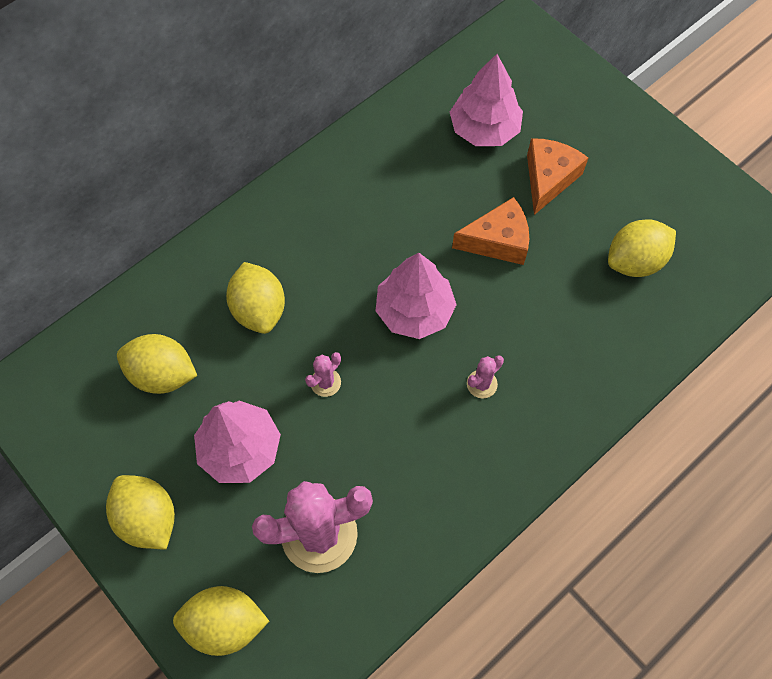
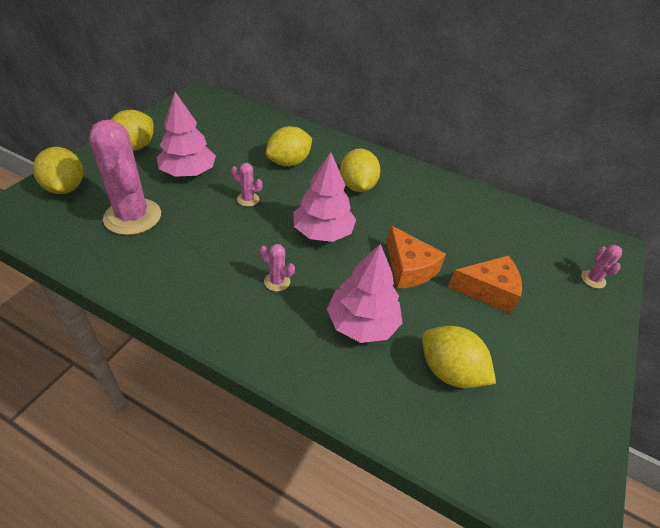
camera: 65 degrees right, 20 degrees down
yellow lemon [117,334,197,394] -> yellow lemon moved to [340,149,380,192]
pink tree [450,54,523,146] -> pink tree moved to [327,244,403,343]
none -> pink cactus [581,245,622,289]

